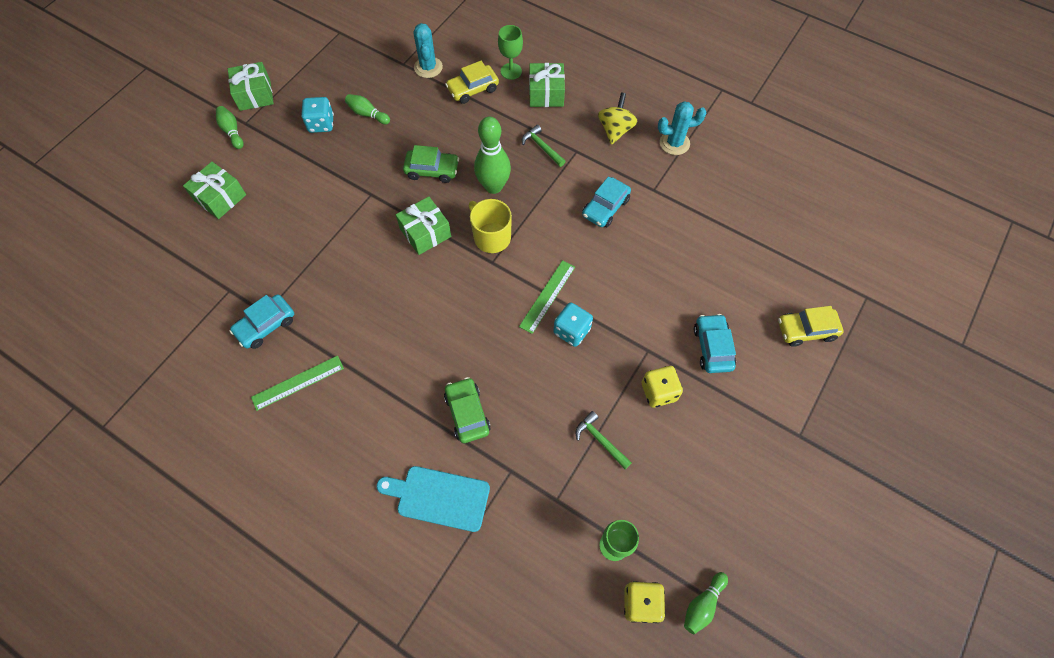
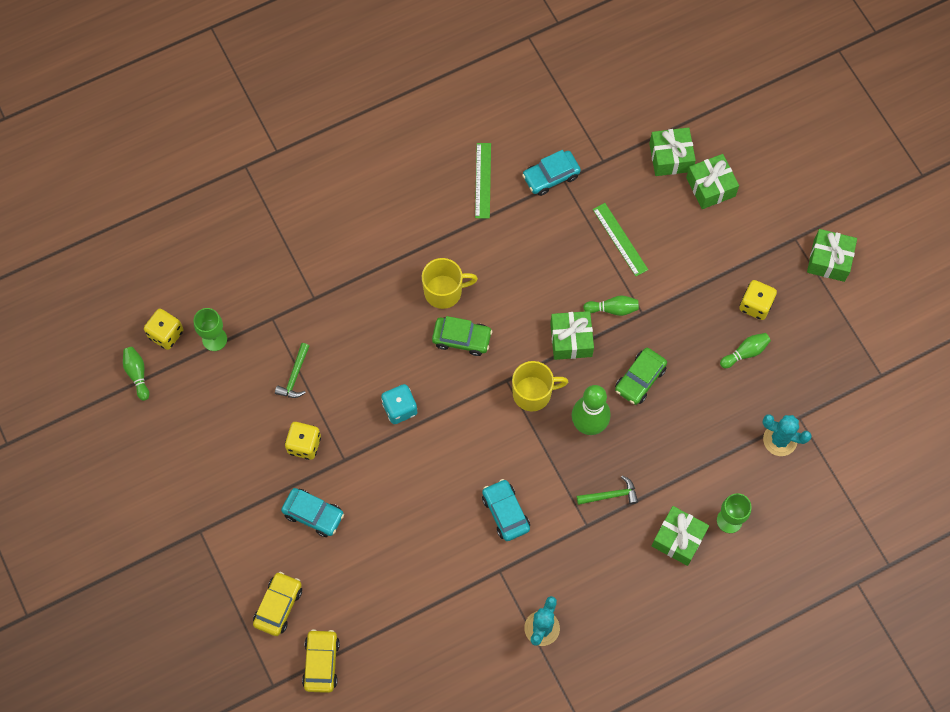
camera: 120 degrees right, 5 degrees up
green bowling pin [216,106,244,149] -> green bowling pin moved to [583,295,639,316]
turquoise car [230,294,294,349] -> turquoise car turned 105 degrees counterclockwise [522,150,581,196]
turquoise dice [301,97,334,133] -> yellow dice [739,280,777,320]
turquoise cutting board [377,466,490,532] -> none
green car [444,377,491,443] -> green car moved to [432,316,492,356]
yellow car [445,61,499,104] -> yellow car moved to [302,629,340,693]
green ruler [519,260,575,334] -> green ruler moved to [593,203,648,276]
green hammer [575,411,632,470] -> green hammer turned 120 degrees clockwise [275,343,309,398]
yellow spinning top [598,93,638,145] -> none
none -> yellow mug [422,258,478,309]
none -> green gift [649,127,696,176]

